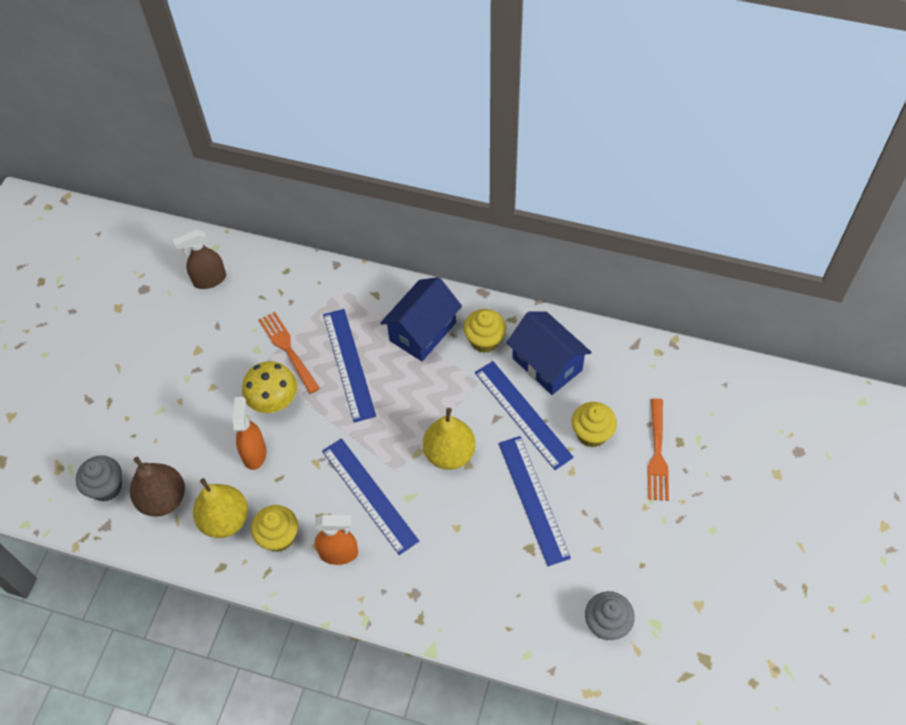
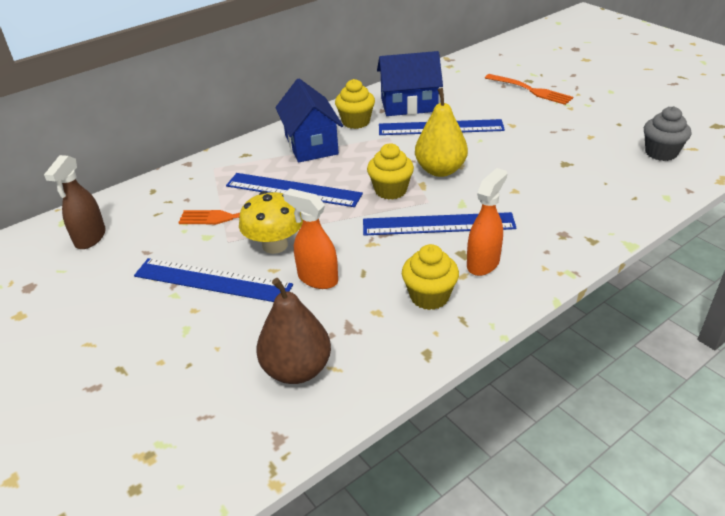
camera: 55 degrees left, 20 degrees down
grey cupcake [76,455,122,502] -> none
yellow pear [193,478,248,538] -> none
blue ruler [499,436,571,566] -> blue ruler moved to [134,258,293,302]
yellow cupcake [572,402,617,447] -> yellow cupcake moved to [367,143,414,200]

